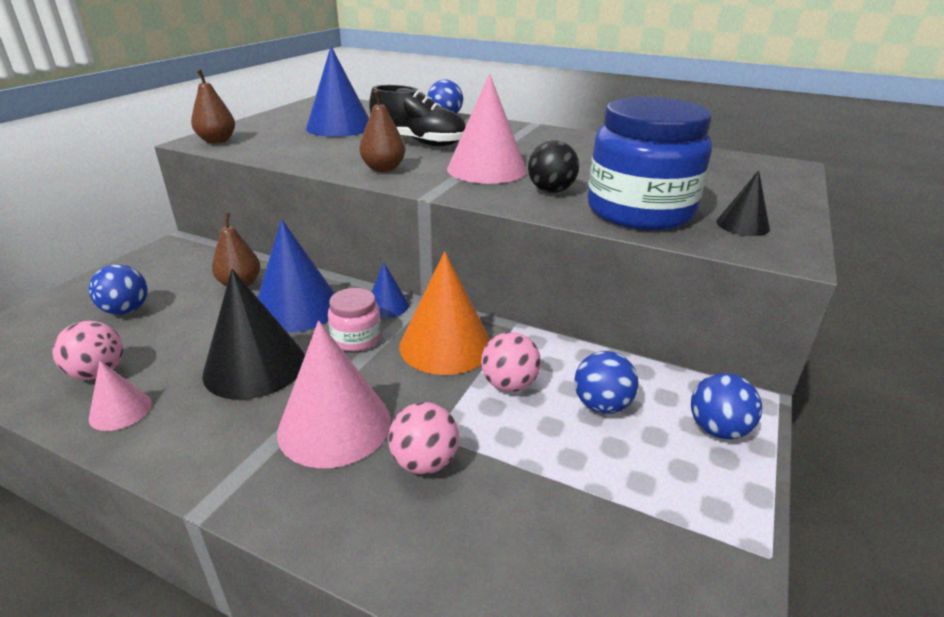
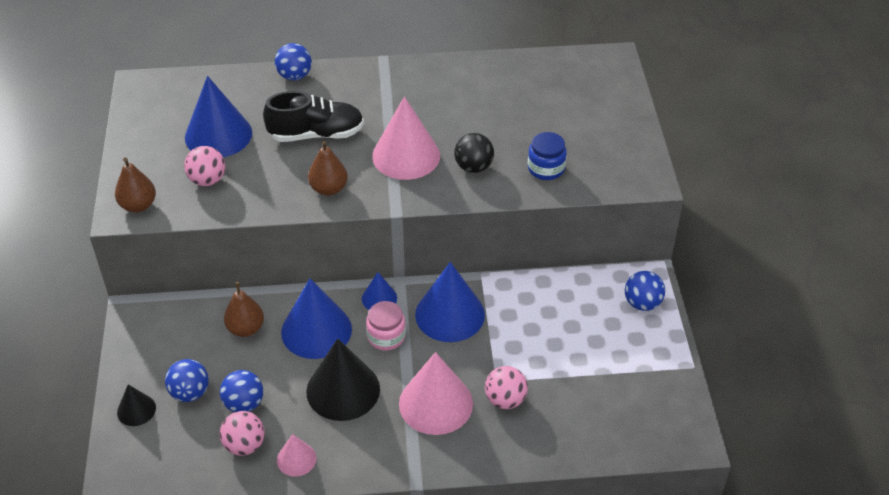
camera: 30 degrees left, 15 degrees up
orange cone [399,251,490,375] -> blue cone [415,262,485,342]
pink ball [481,332,541,392] -> pink ball moved to [184,146,225,186]
blue ball [575,351,639,414] -> blue ball moved to [220,370,263,412]
blue jar [588,97,712,230] -> blue jar [528,132,567,180], size x0.48
black cone [716,170,770,236] -> black cone moved to [117,384,156,426]

